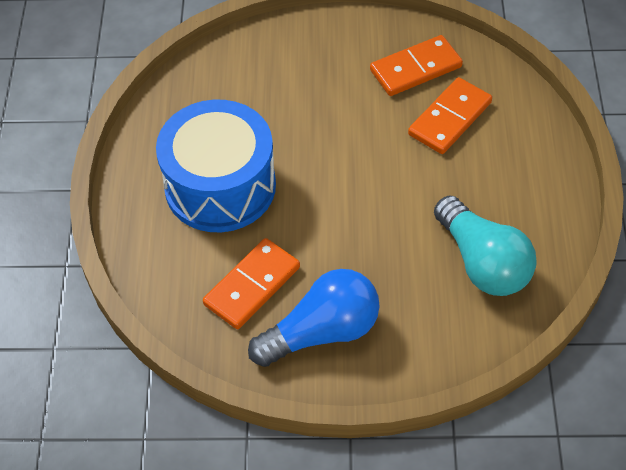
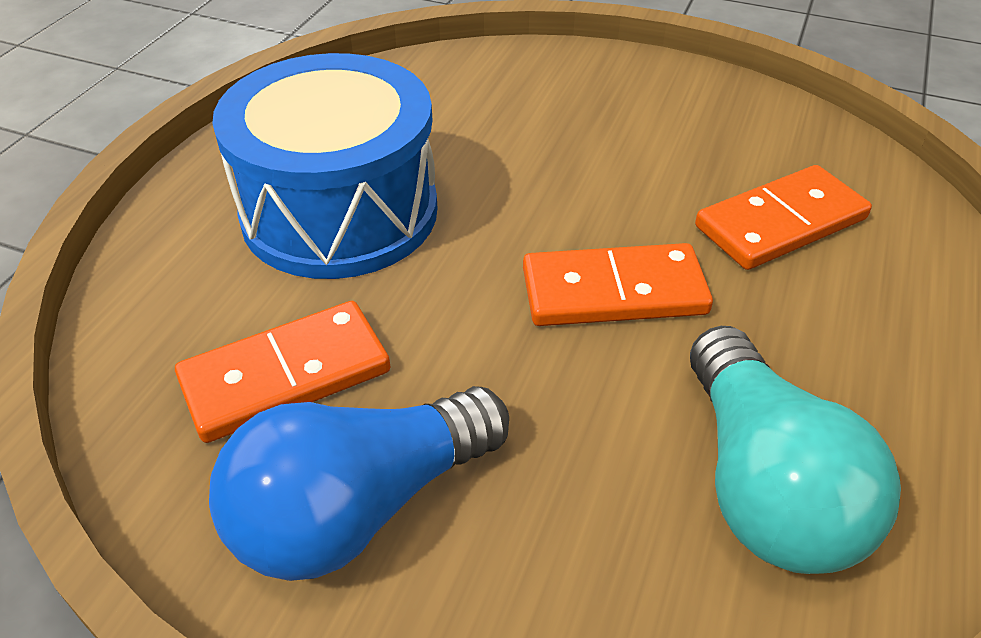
camera: 20 degrees right, 10 degrees down
blue light bulb [248,269,379,367] -> blue light bulb turned 150 degrees clockwise [209,386,509,581]
orange domino [370,35,463,96] -> orange domino moved to [523,243,713,326]

